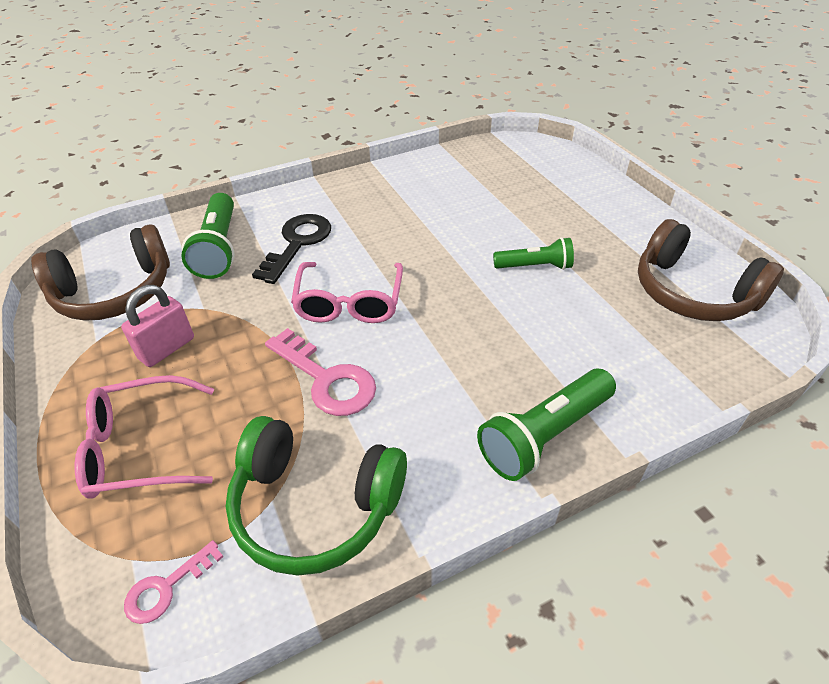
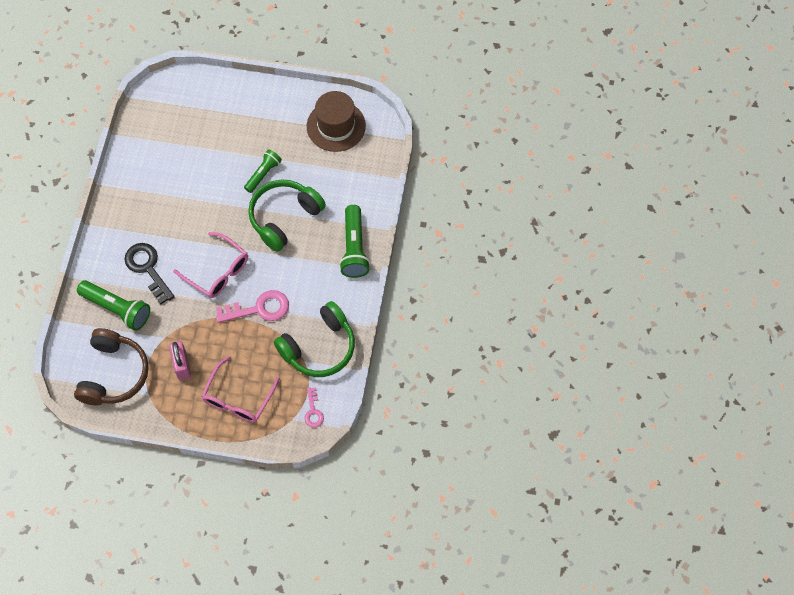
camera: 55 degrees left, 20 degrees up
brown headphones [638,219,784,321] -> brown hat [307,91,366,152]
none -> green headphones [248,179,326,252]

